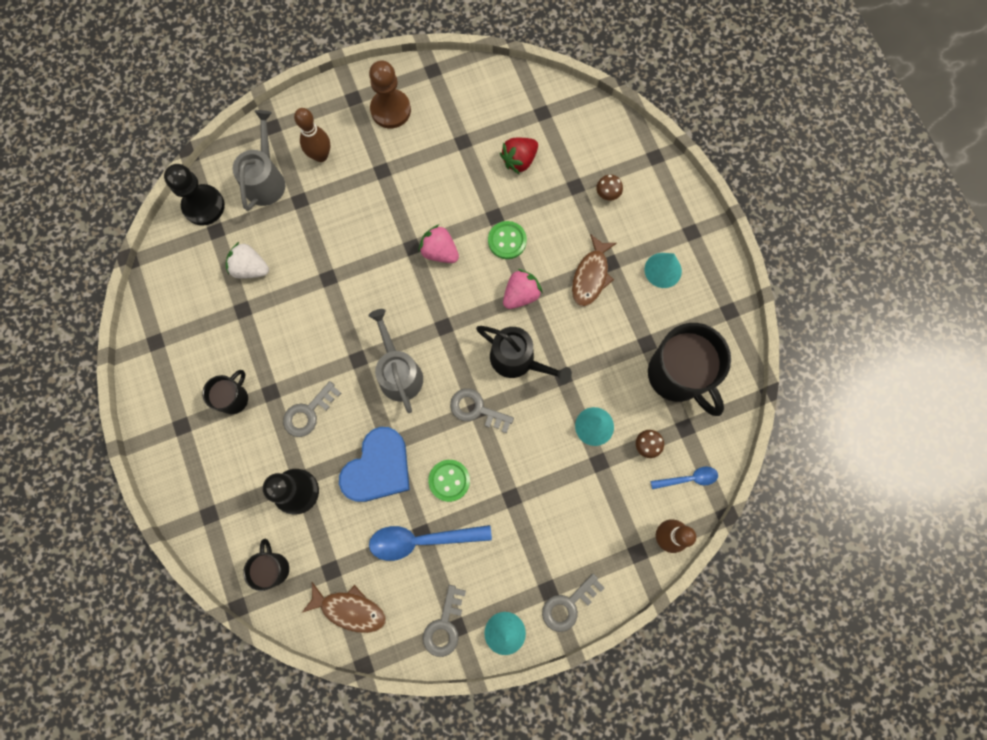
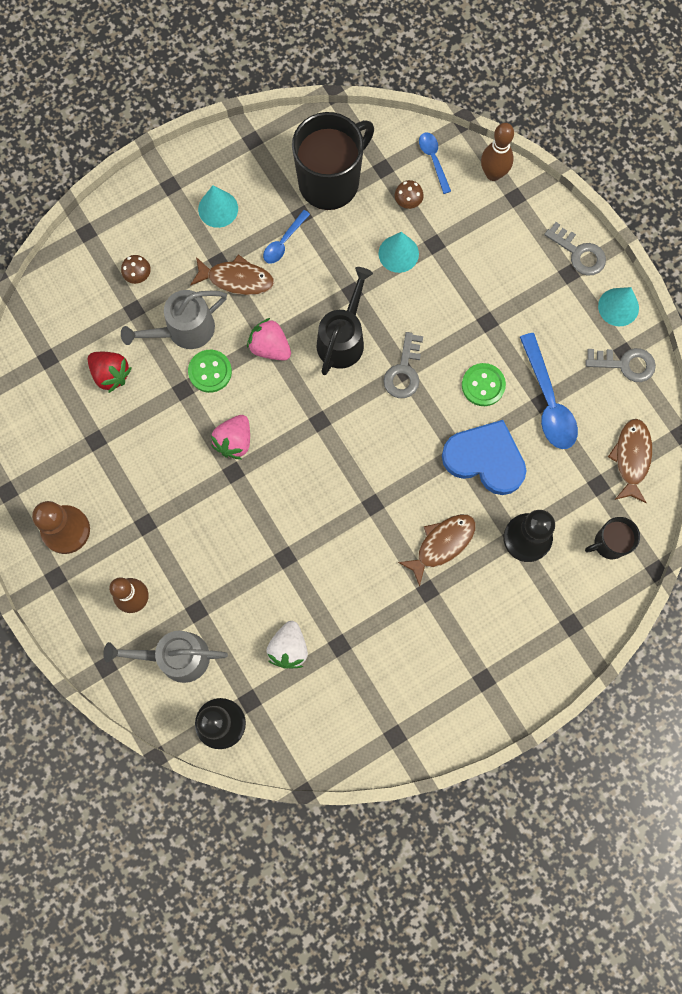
camera: 100 degrees left, 0 degrees up
black mug [202,370,248,414] -> none
grey key [283,381,341,437] -> brown fish [398,514,476,587]
grey watering can [368,309,423,413] -> grey watering can moved to [121,290,227,349]
none -> blue spoon [263,210,310,263]

